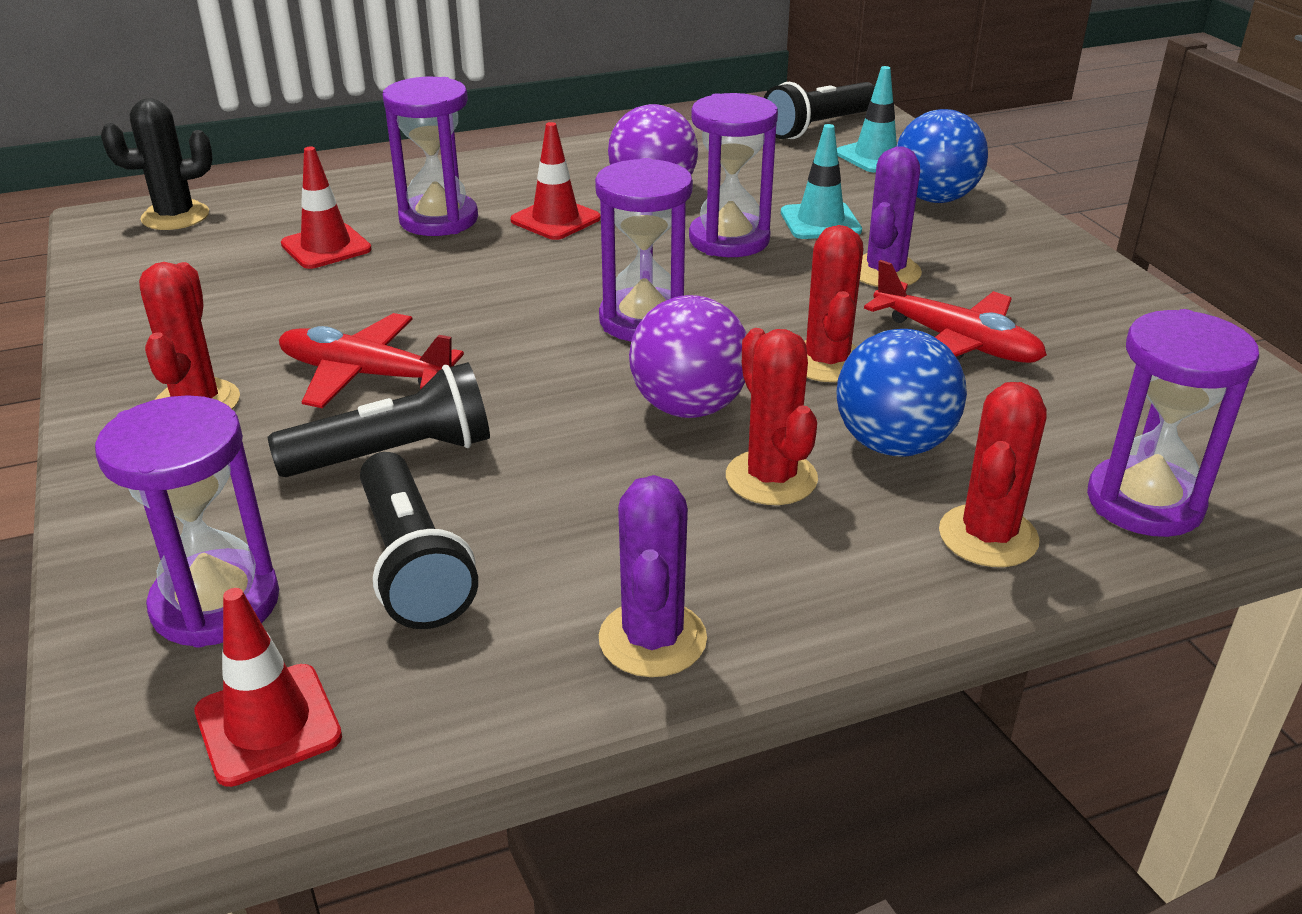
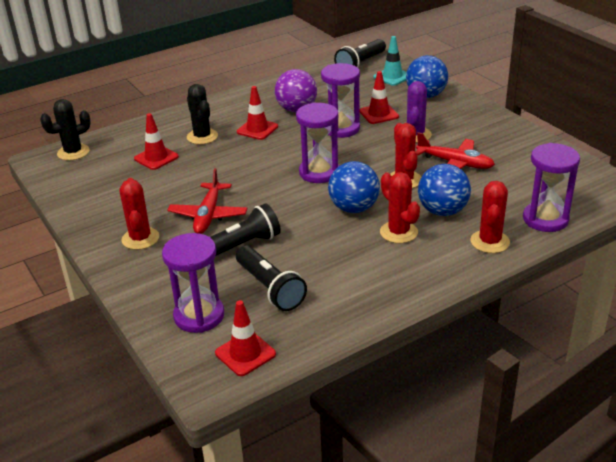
camera: 10 degrees left, 0 degrees up
red plane [279,313,464,408] -> red plane turned 90 degrees counterclockwise [168,168,247,234]
purple hourglass [383,77,478,236] -> black cactus [187,84,218,145]
purple cactus [599,475,707,677] -> none
purple ball [629,295,747,418] -> blue ball [328,161,380,213]
turquoise traffic cone [781,124,862,239] -> red traffic cone [359,71,399,124]

